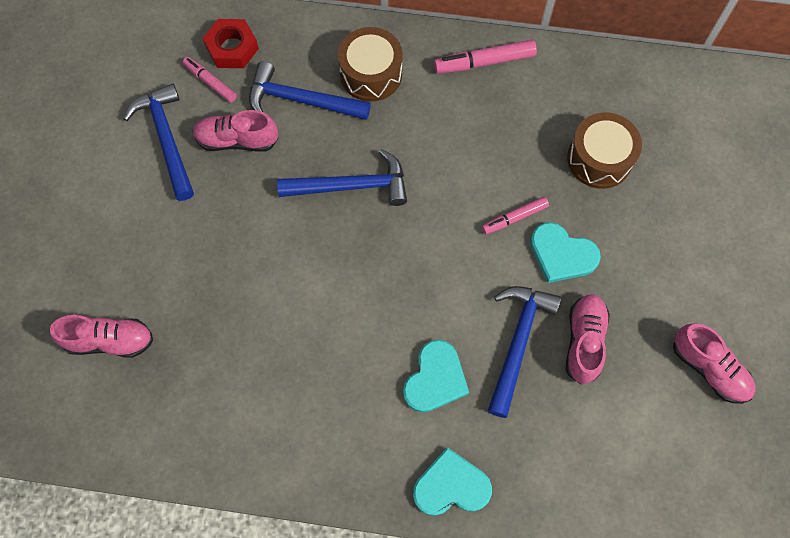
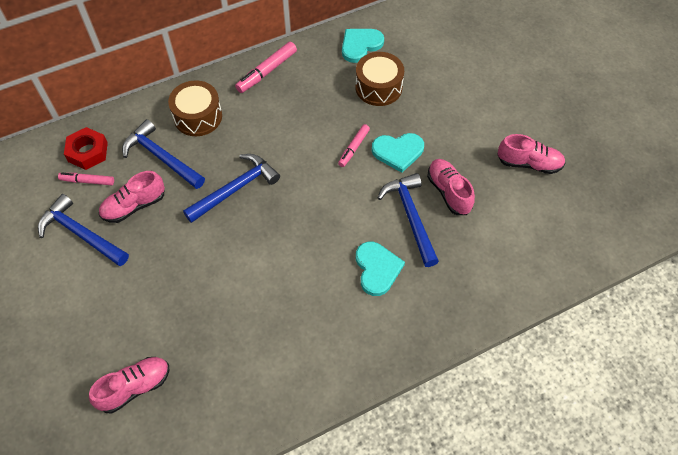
camera: 35 degrees left, 10 degrees down
blue hammer [249,61,371,120] -> blue hammer turned 60 degrees clockwise [122,119,205,189]
turquoise heart [413,447,492,516] -> turquoise heart moved to [342,29,384,63]

